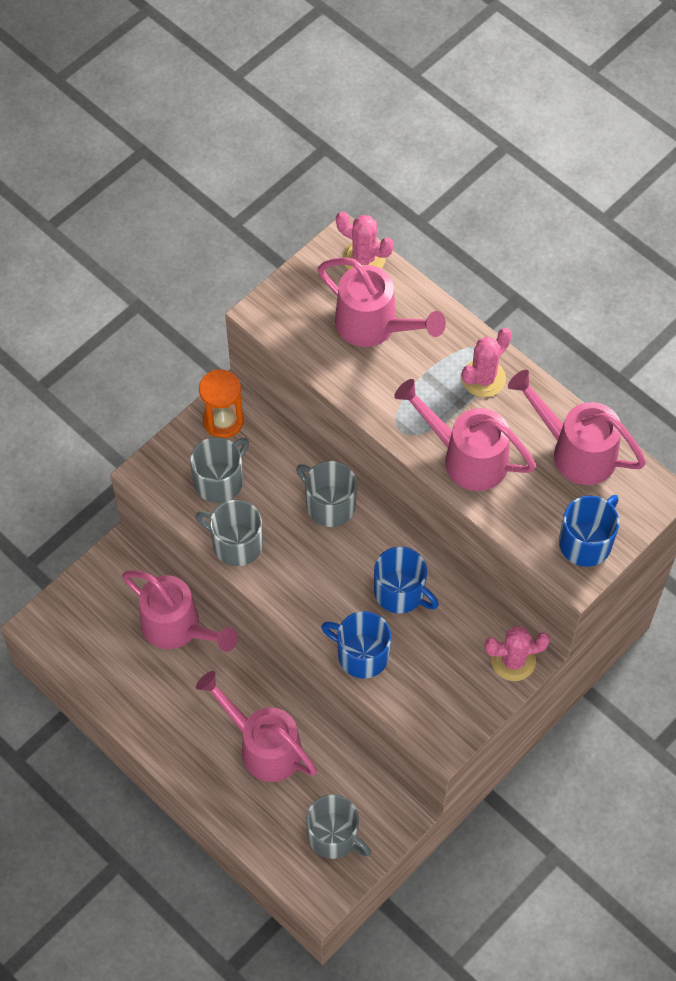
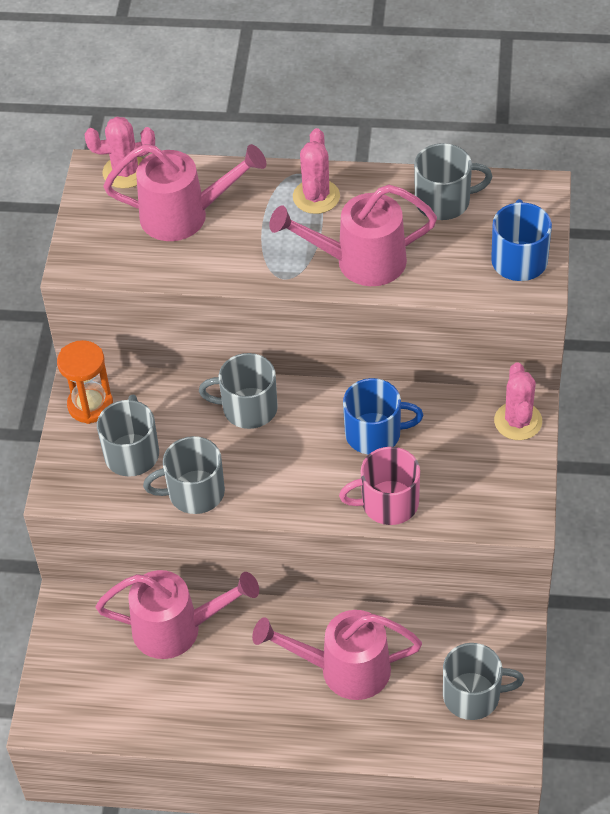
camera: 35 degrees left, 10 degrees down
blue mug [321,611,391,679] -> pink mug [339,447,420,525]
pink cactus [485,626,550,681] -> pink cactus turned 45 degrees counterclockwise [494,362,542,440]
pink watering can [508,370,646,485] -> grey mug [414,143,493,220]

